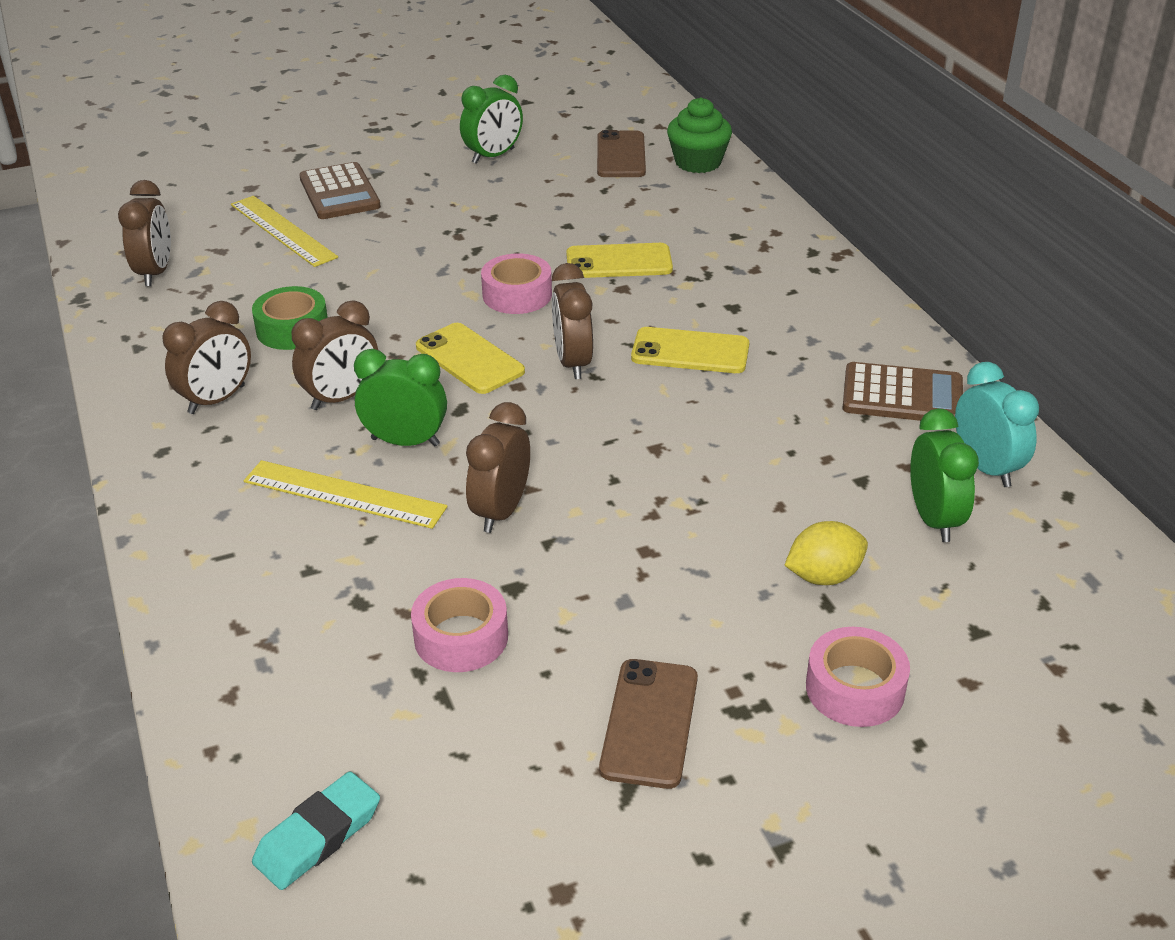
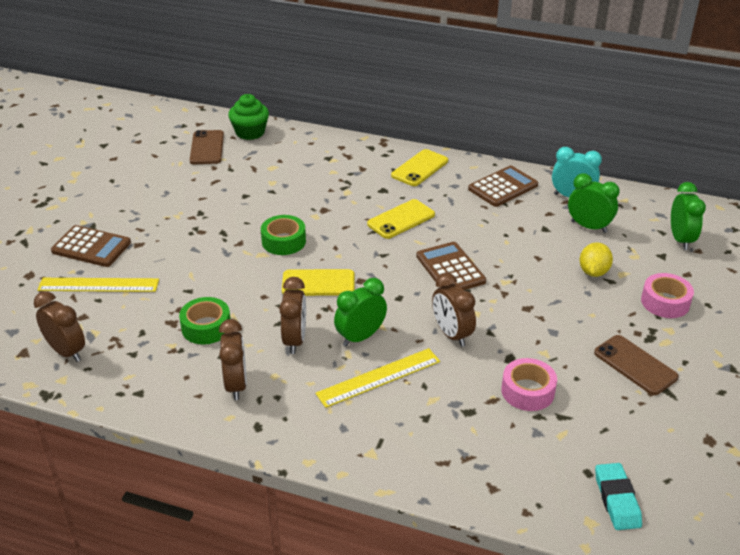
camera: 50 degrees left, 0 degrees up
green clock [460,75,523,164] -> green clock moved to [671,182,706,250]
pink tape [481,254,552,314] -> green tape [261,215,306,255]
brown clock [552,263,593,379] -> none
yellow phone [566,243,673,278] -> yellow phone moved to [391,149,448,186]
brown phone [597,130,646,177] -> brown phone turned 45 degrees clockwise [190,130,224,164]
none -> brown calculator [416,242,486,290]

